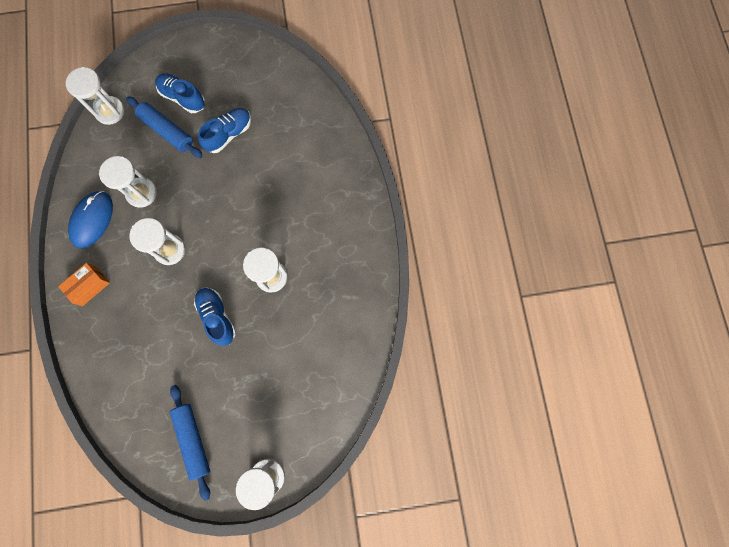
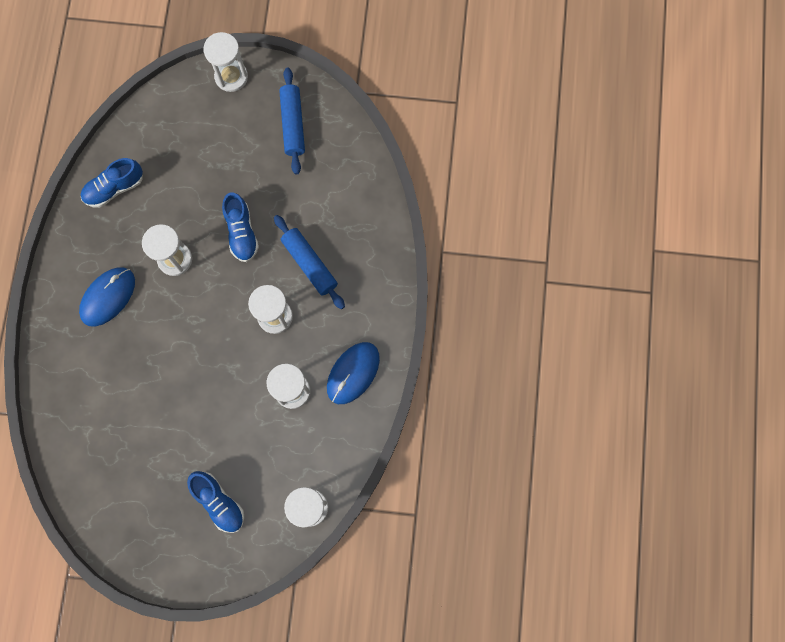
camera: 165 degrees left, 0 degrees up
orange box [58,263,110,306] -> none
blue rolling pin [126,96,203,158] -> blue rolling pin moved to [274,215,345,309]
blue shoe [198,108,251,153] -> blue shoe moved to [81,158,143,208]
none -> blue mouse [79,267,135,326]

